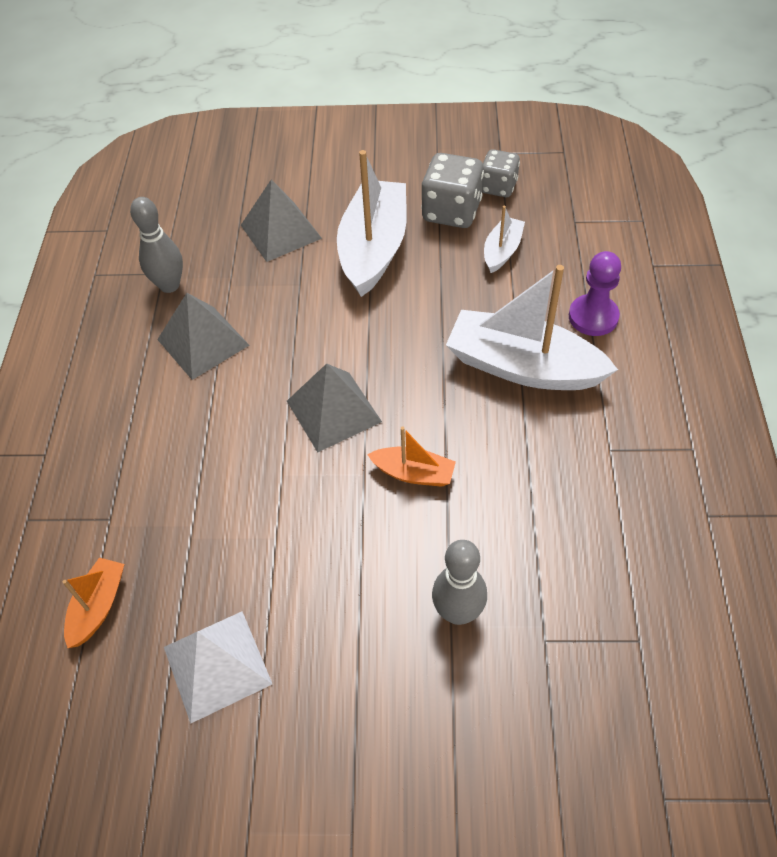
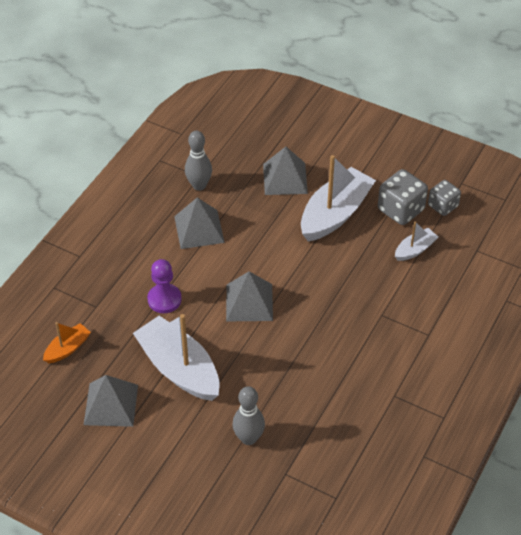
camera: 25 degrees right, 5 degrees down
white pyramid [164,611,272,724] -> grey pyramid [84,375,138,427]
orange boat [367,427,456,487] -> none
white boat [446,265,618,390] -> white boat moved to [133,314,220,401]
purple pawn [569,251,621,336] -> purple pawn moved to [147,259,182,313]

